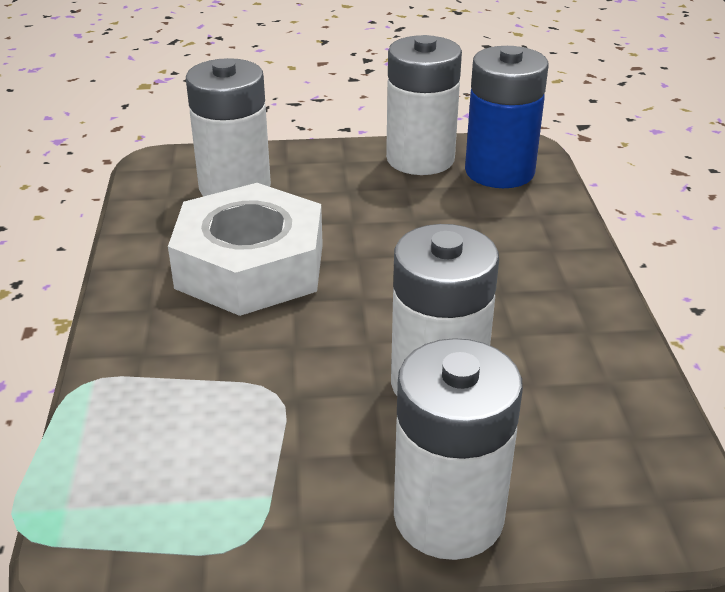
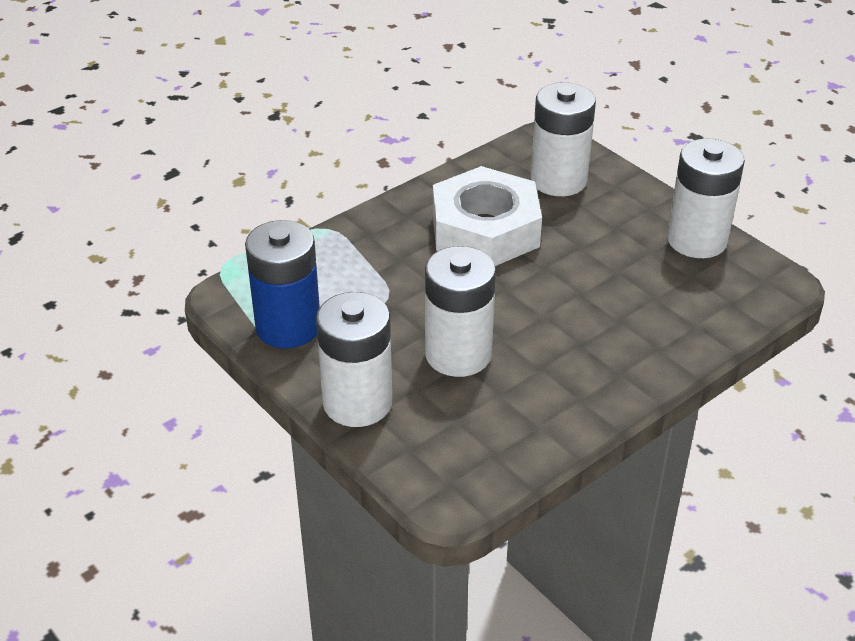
camera: 55 degrees right, 5 degrees up
blue battery [465,46,548,188] -> blue battery moved to [245,220,320,348]

